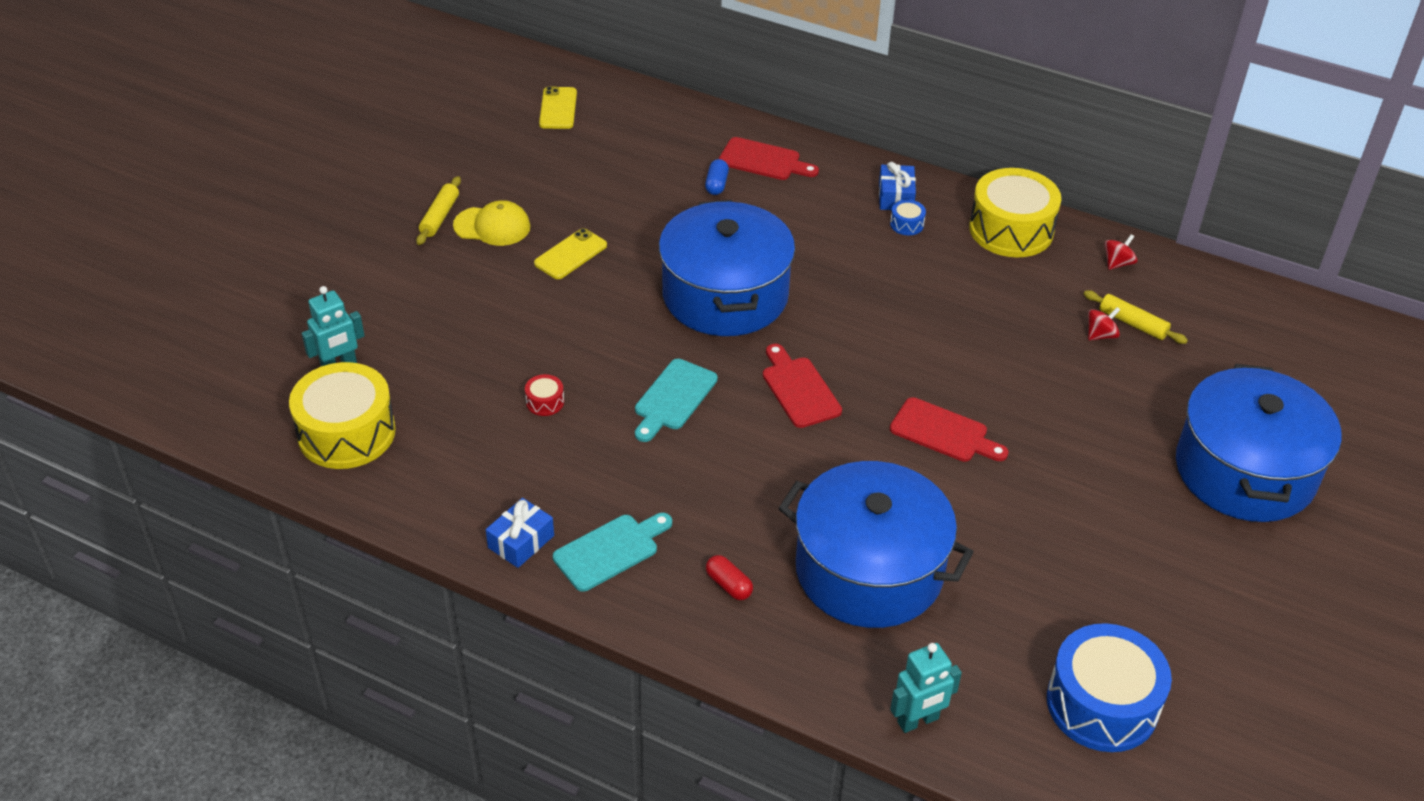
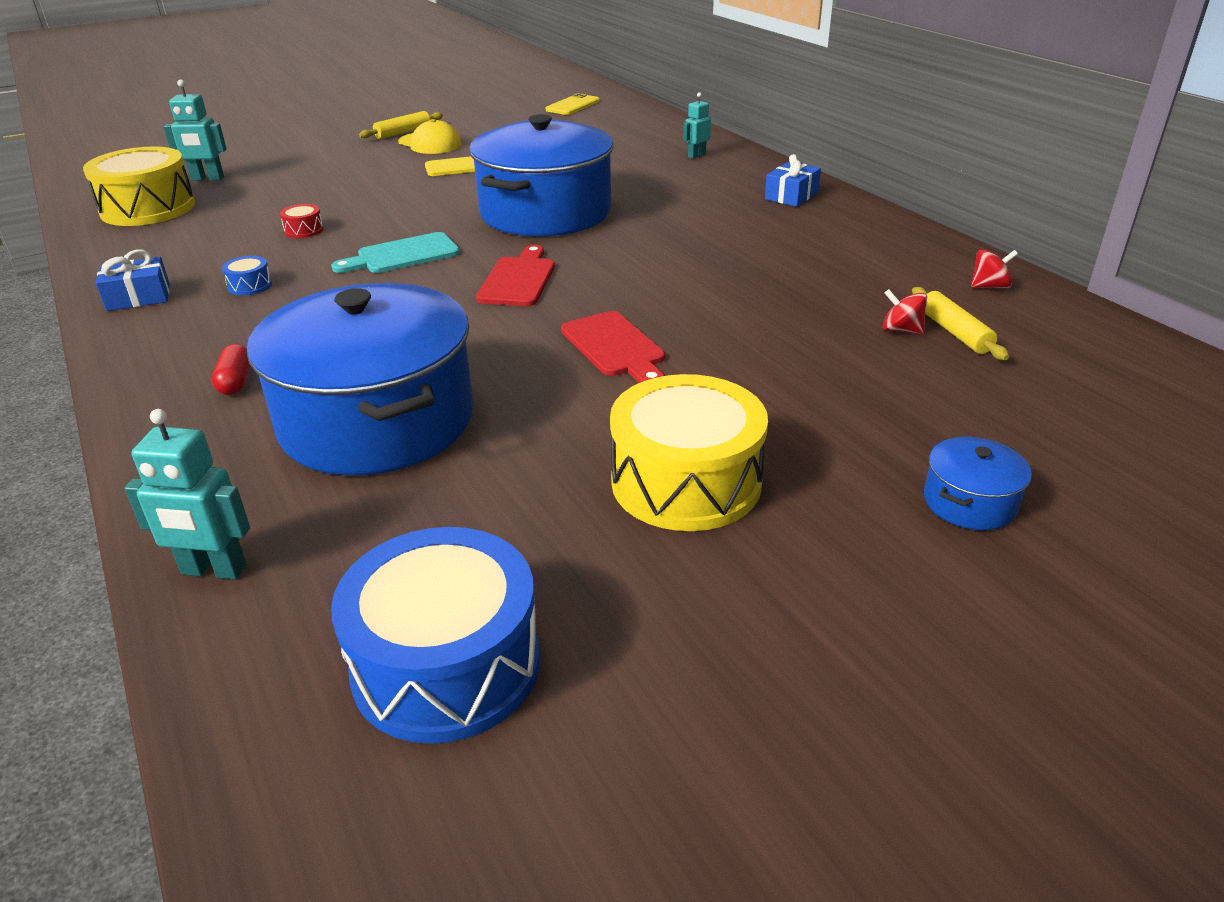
camera: 35 degrees right, 10 degrees down
turquoise cutting board [553,513,672,592] -> none
blue capsule [705,159,729,195] -> none
red cutting board [719,137,819,180] -> turquoise robot [683,92,711,158]
blue drum [890,200,926,235] -> blue drum moved to [222,256,272,296]
yellow drum [969,168,1061,257] -> yellow drum moved to [610,374,768,531]
red spinning top [1088,307,1120,340] -> red spinning top turned 150 degrees counterclockwise [883,289,927,334]
blue pot [1176,364,1342,522] -> blue pot [924,437,1032,530], size x0.41

